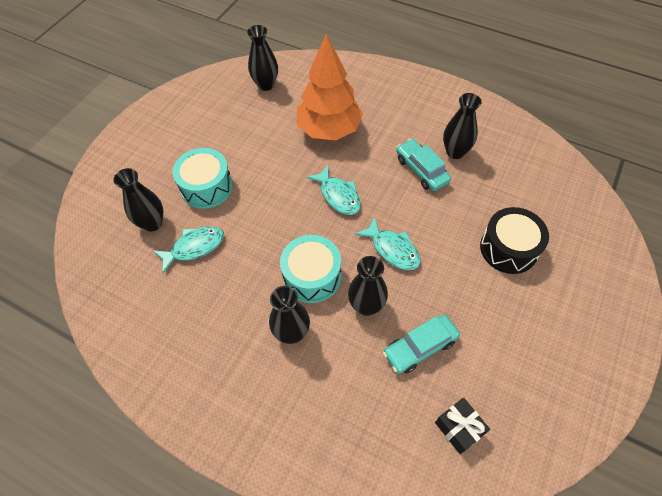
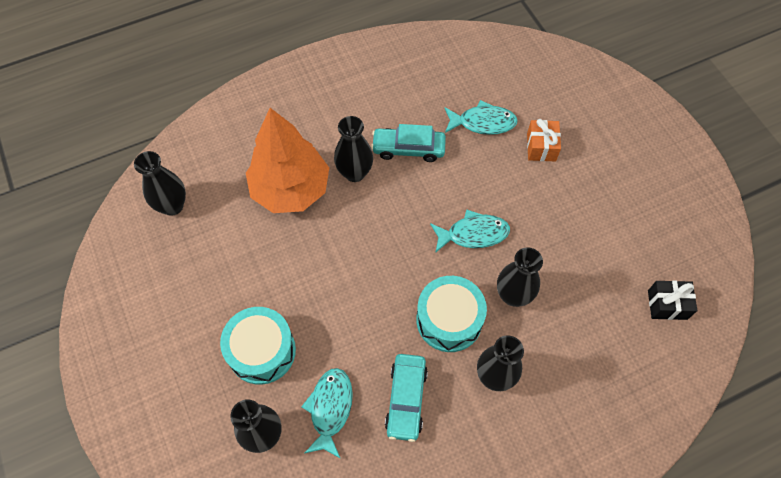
camera: 55 degrees left, 5 degrees up
turquoise fish [307,165,361,215] -> turquoise fish moved to [445,100,518,135]
turquoise car [383,314,460,374] -> turquoise car moved to [385,354,428,442]
black vase [443,93,482,159] -> black vase moved to [334,116,373,182]
black drum [480,207,549,274] -> orange gift [527,119,561,161]

